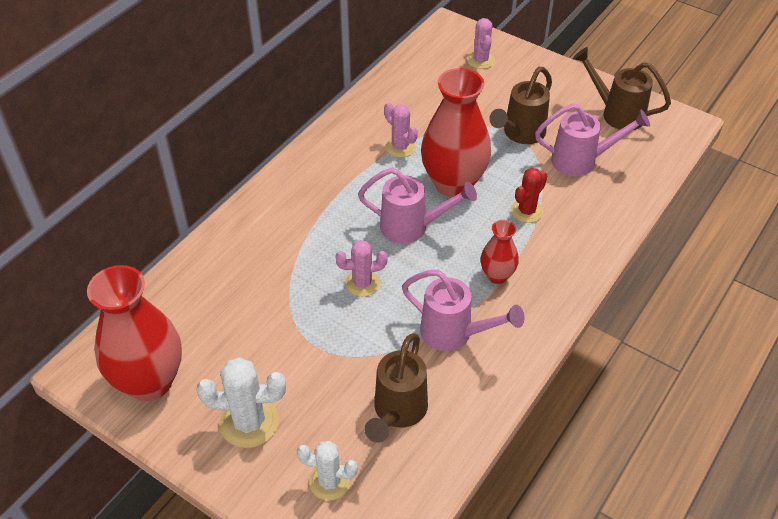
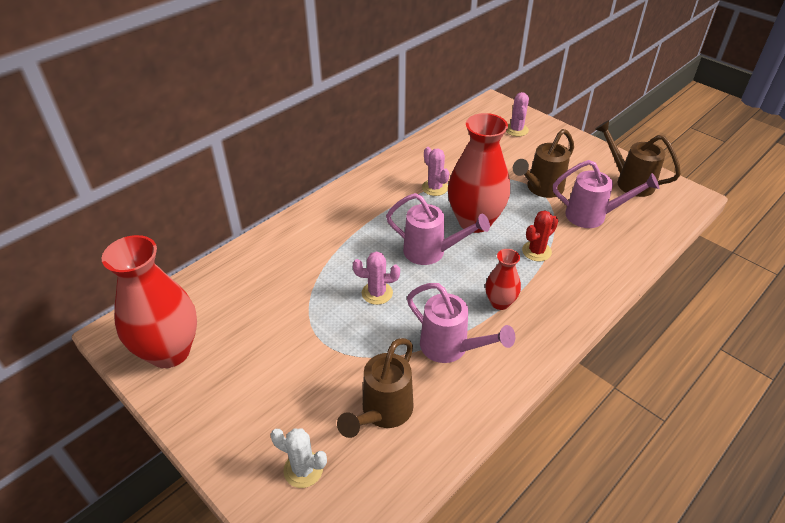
camera: 10 degrees right, 5 degrees down
white cactus [196,357,286,448] -> none

